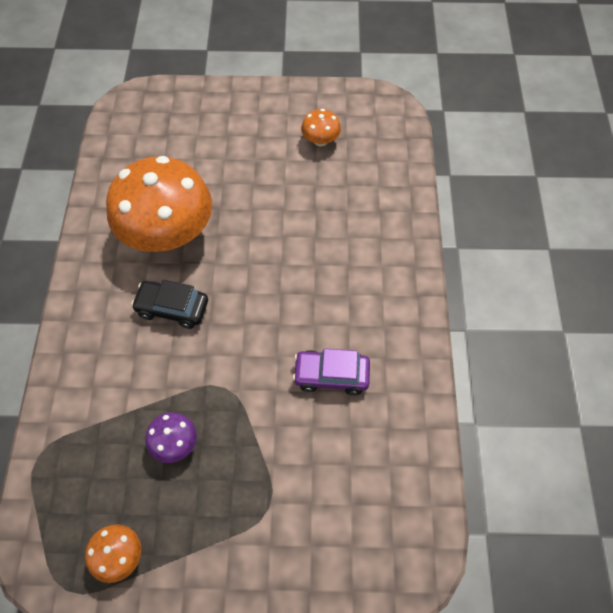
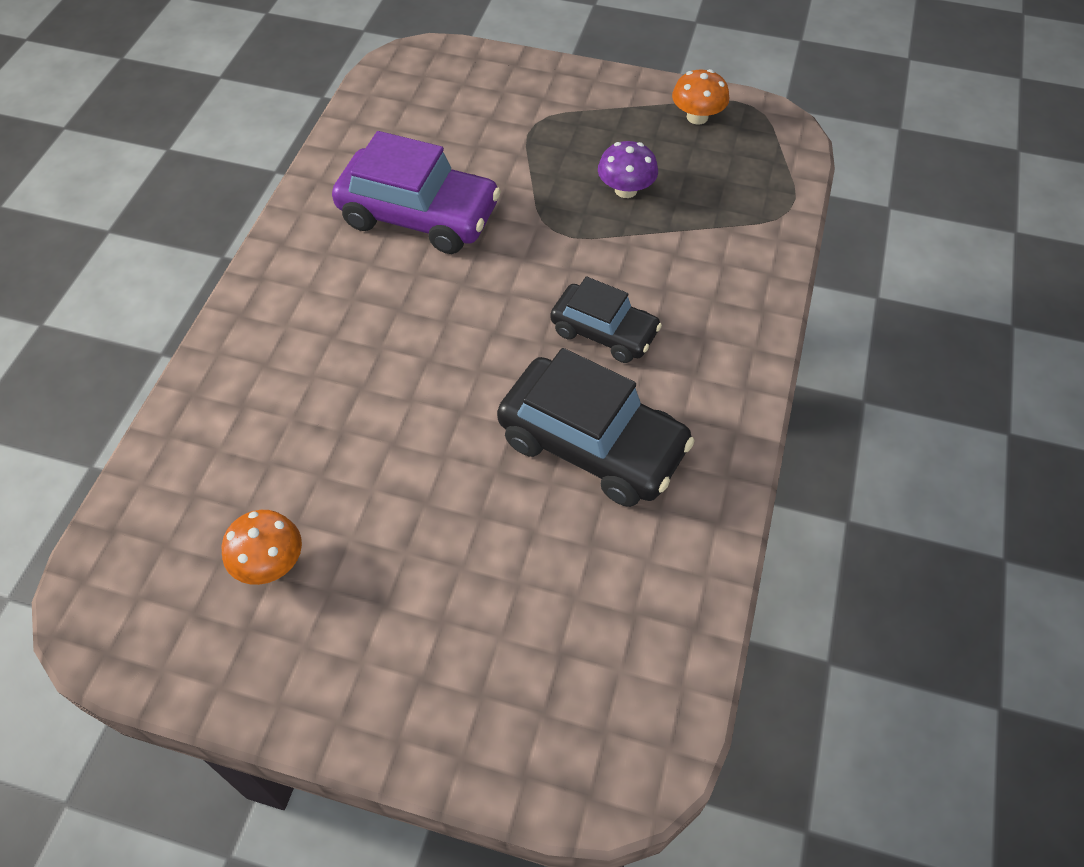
camera: 165 degrees left, 5 degrees down
orange mushroom [106,156,212,252] -> black car [497,348,694,507]
purple car [293,348,370,395] -> purple car [332,131,501,254], size x1.63

